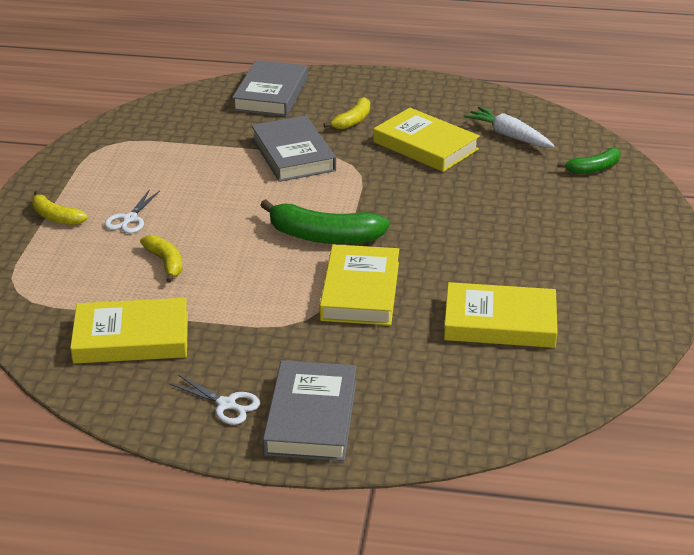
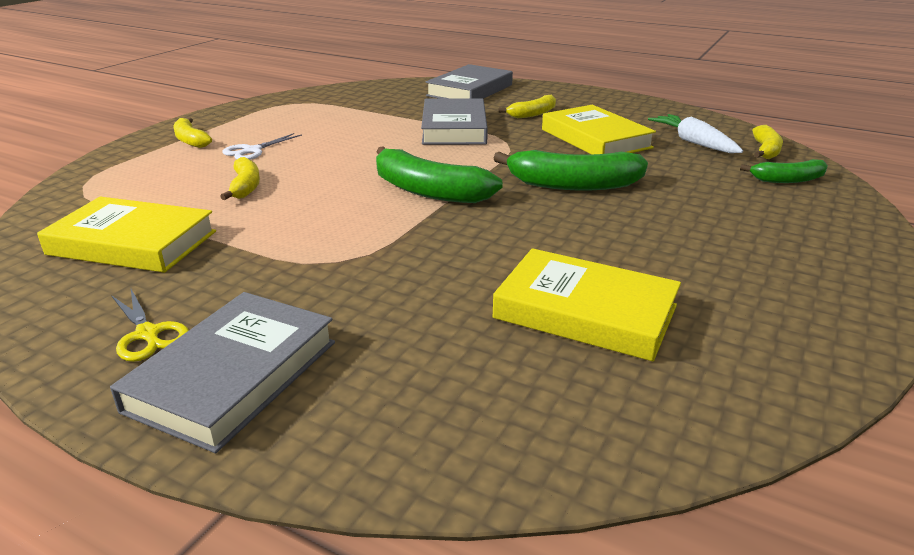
camera: 20 degrees right, 5 degrees down
white scissors [169,375,260,425] -> yellow scissors [111,289,189,362]
yellow book [320,244,399,325] -> none
none -> green banana [493,150,648,190]
none -> yellow banana [752,125,783,159]

